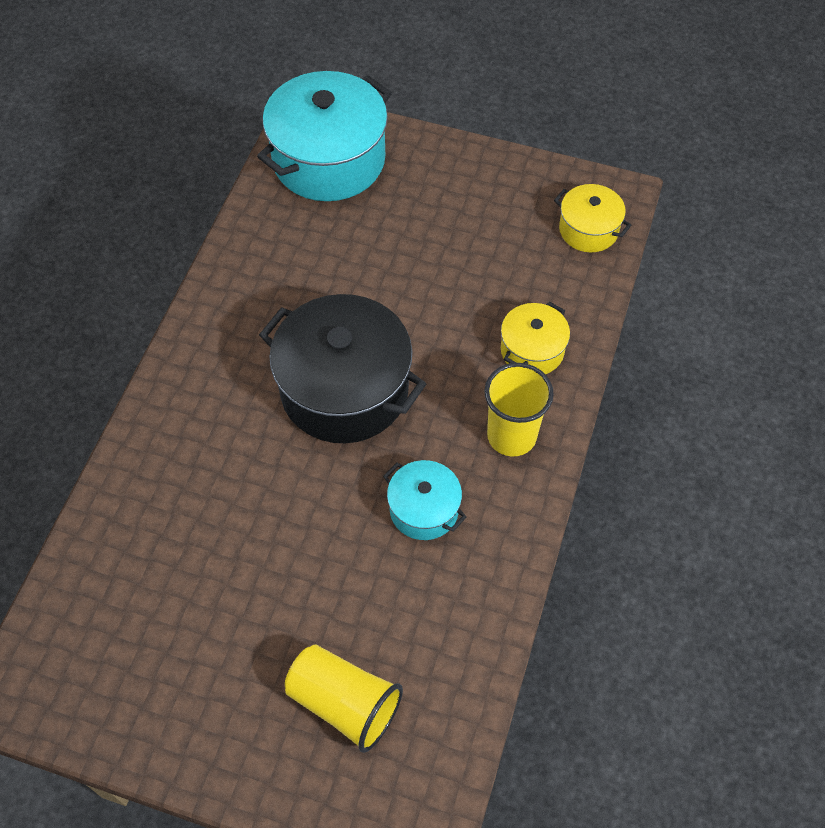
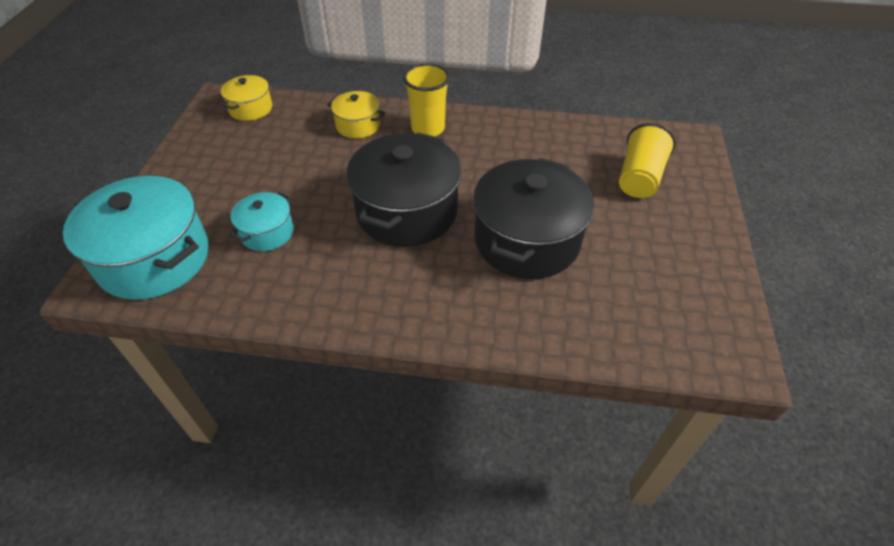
camera: 100 degrees left, 10 degrees down
turquoise pot [383,460,466,540] -> turquoise pot moved to [230,192,294,251]
none -> black pot [473,158,594,279]

